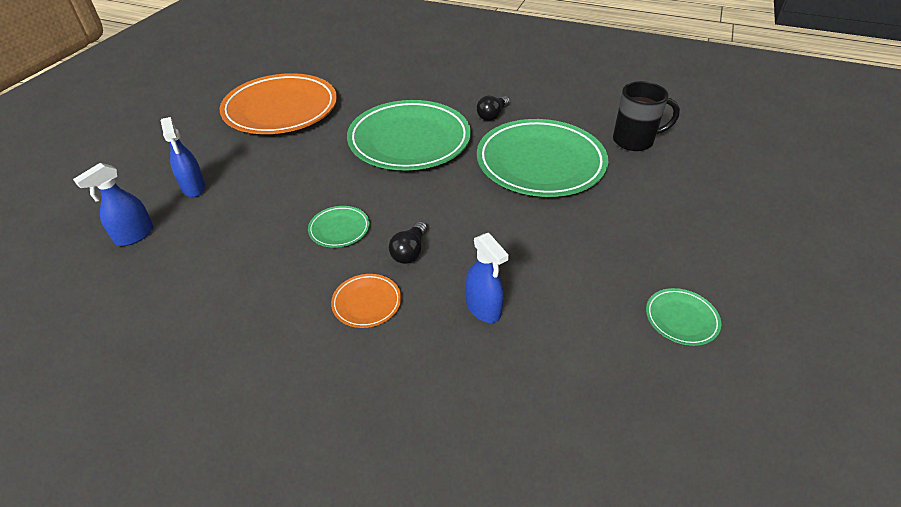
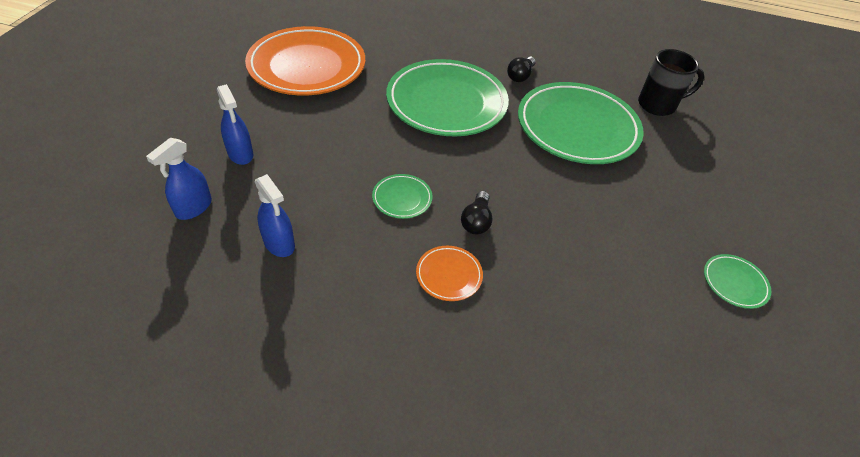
camera: 10 degrees left, 5 degrees up
blue spray bottle [466,233,509,323] -> blue spray bottle moved to [255,174,295,257]

